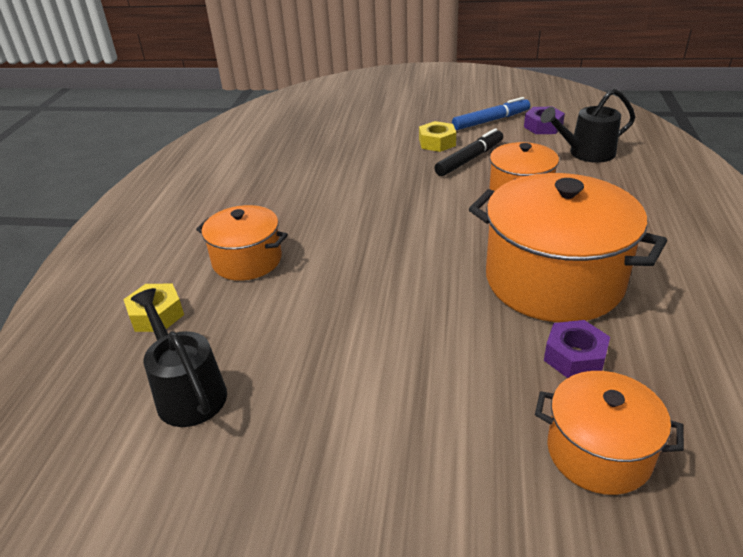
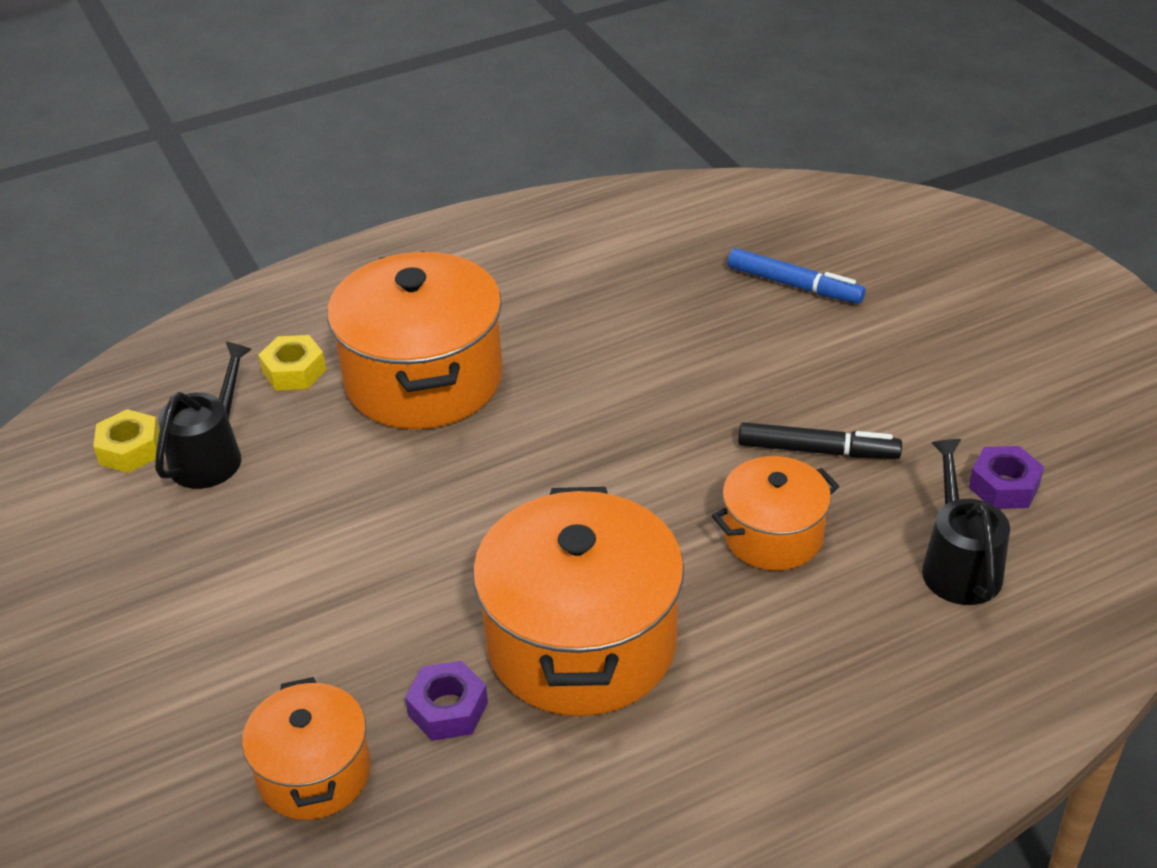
camera: 55 degrees right, 5 degrees up
orange pot [196,205,288,281] -> orange pot [327,251,503,429], size x1.79
yellow nut [419,121,456,152] -> yellow nut moved to [93,409,160,473]
blue marker [452,97,530,130] -> blue marker moved to [728,248,865,304]
black watering can [540,89,635,163] -> black watering can turned 45 degrees clockwise [922,439,1010,605]

